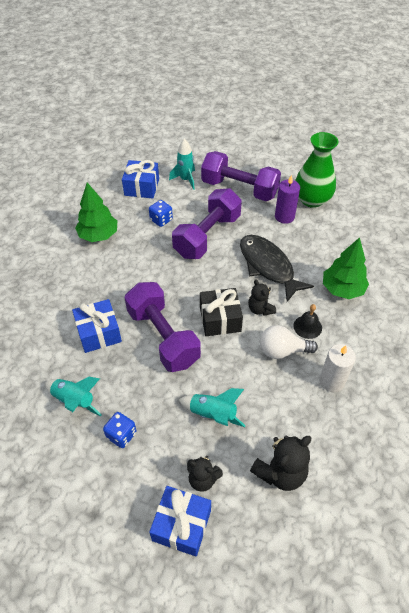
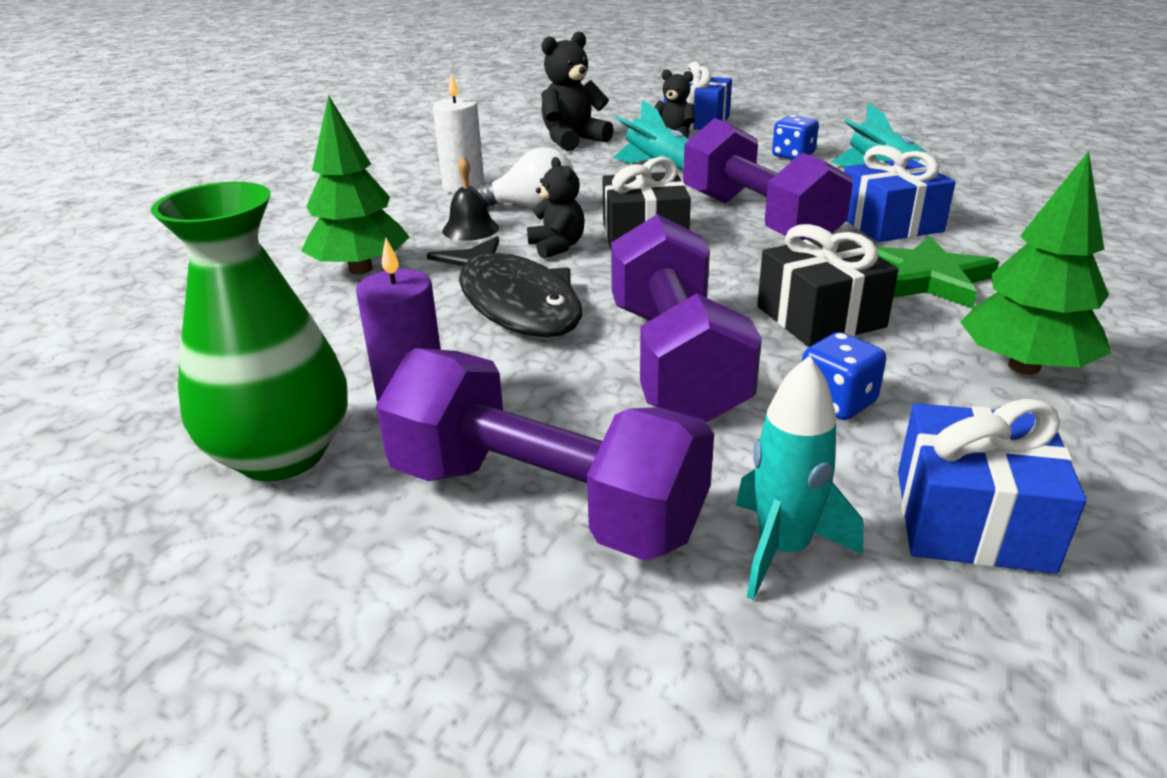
camera: 175 degrees left, 20 degrees down
purple dumbbell [172,188,242,259] -> purple dumbbell turned 45 degrees counterclockwise [611,214,762,423]
none -> black gift [757,224,899,347]
none -> green star [876,236,999,308]

